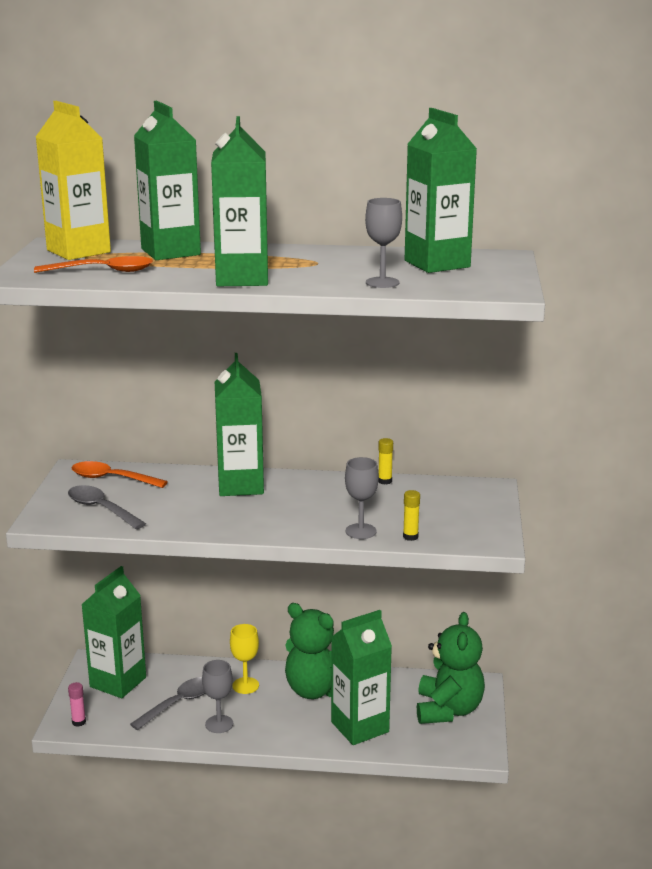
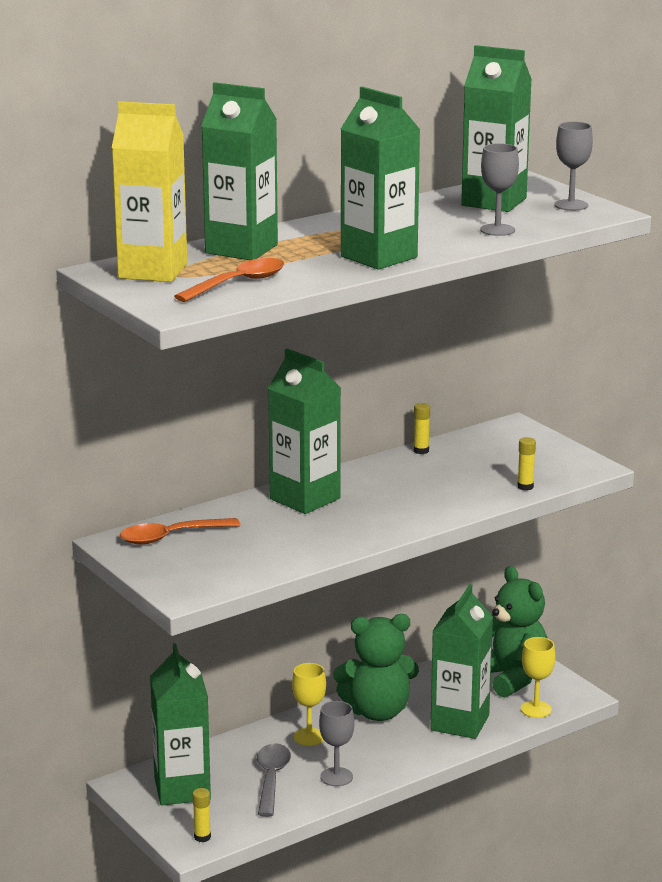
camera: 40 degrees left, 0 degrees up
grey spoon [68,485,146,529] -> none
pink glue stick [68,682,86,727] -> yellow glue stick [192,788,211,842]
grey goblet [345,457,379,539] -> grey goblet moved to [554,122,593,211]
none -> yellow goblet [521,637,555,718]

